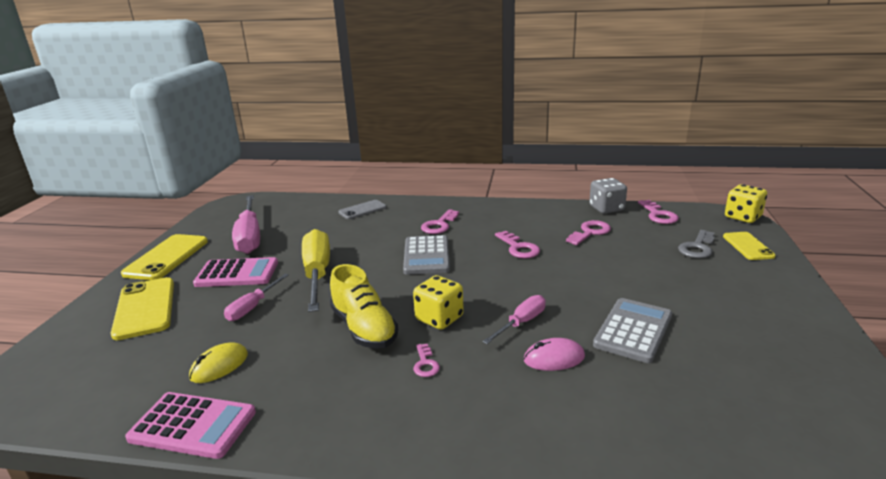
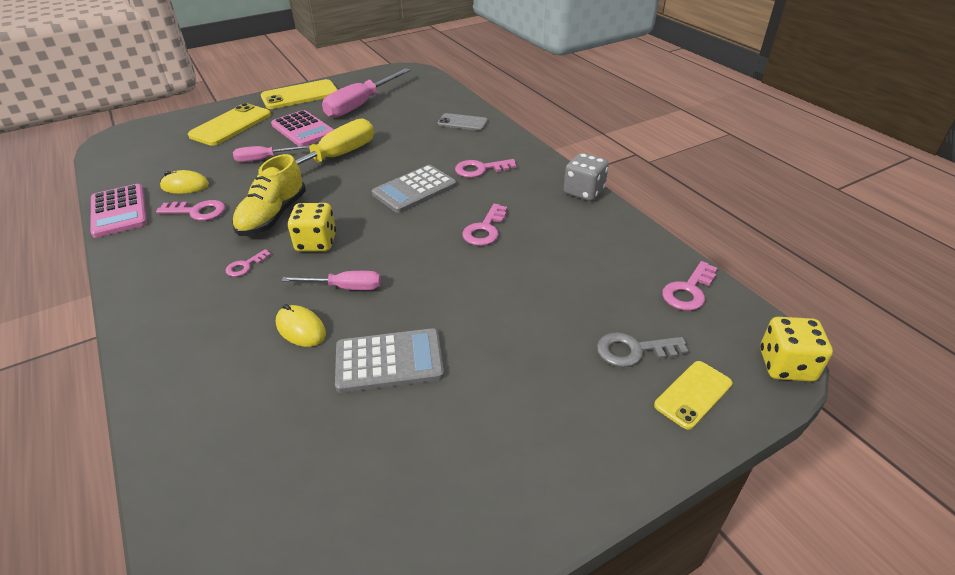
camera: 50 degrees right, 15 degrees up
pink mouse [524,338,585,371] -> yellow mouse [276,304,326,347]
pink key [566,220,611,245] -> pink key moved to [156,200,225,221]
grey dice [589,178,627,214] -> grey dice moved to [564,153,609,201]

